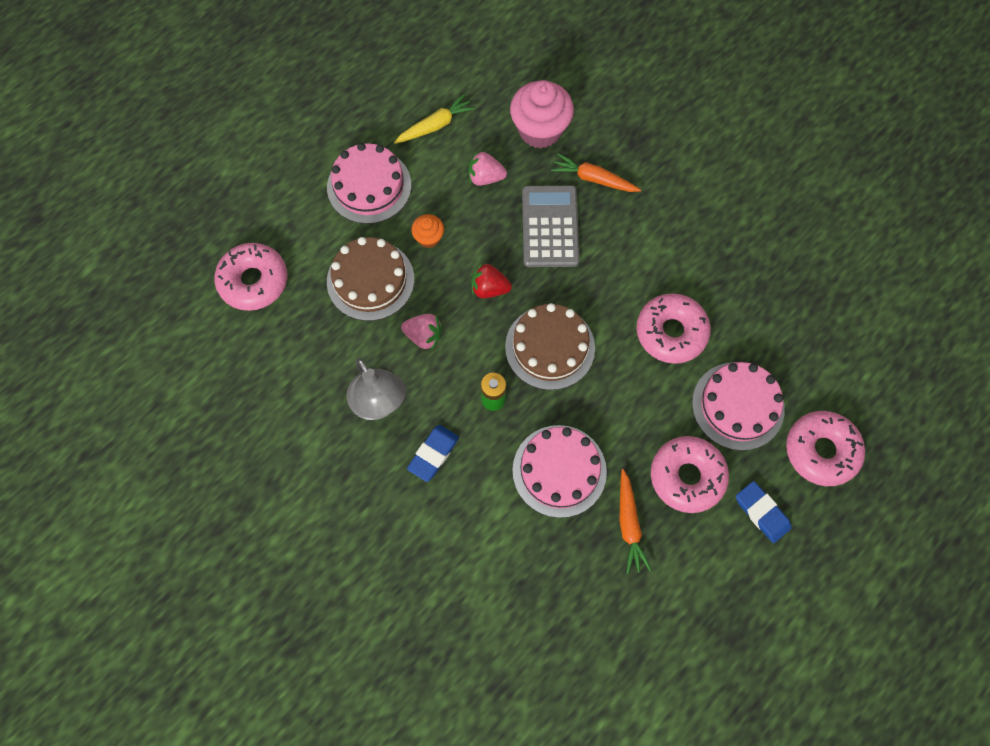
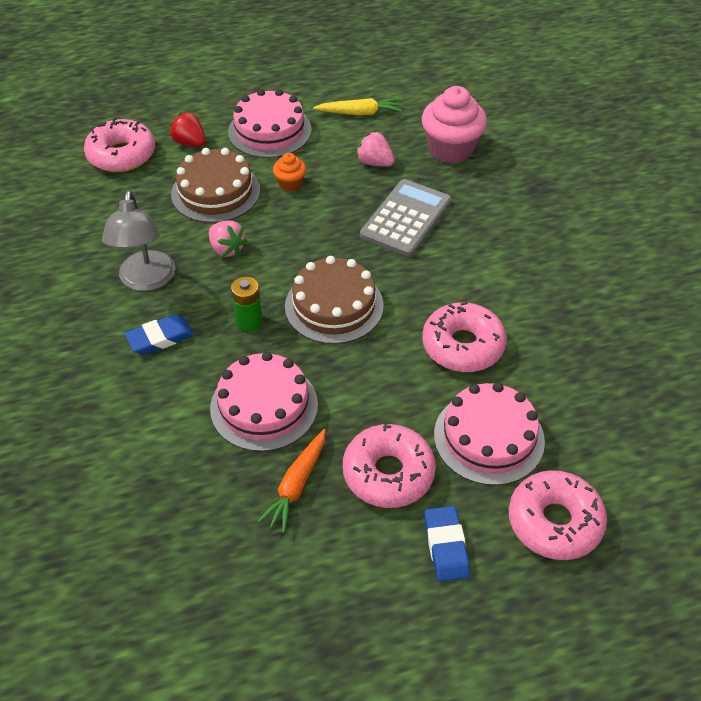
camera: 30 degrees right, 20 degrees down
red strawberry [472,263,512,298] -> red strawberry moved to [169,111,206,147]
orange carrot [551,153,641,192] -> none

